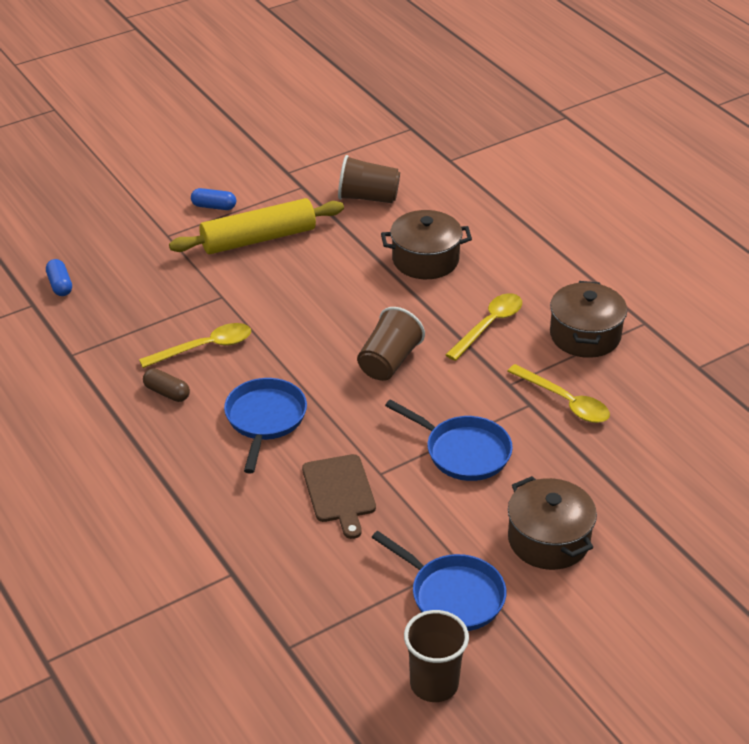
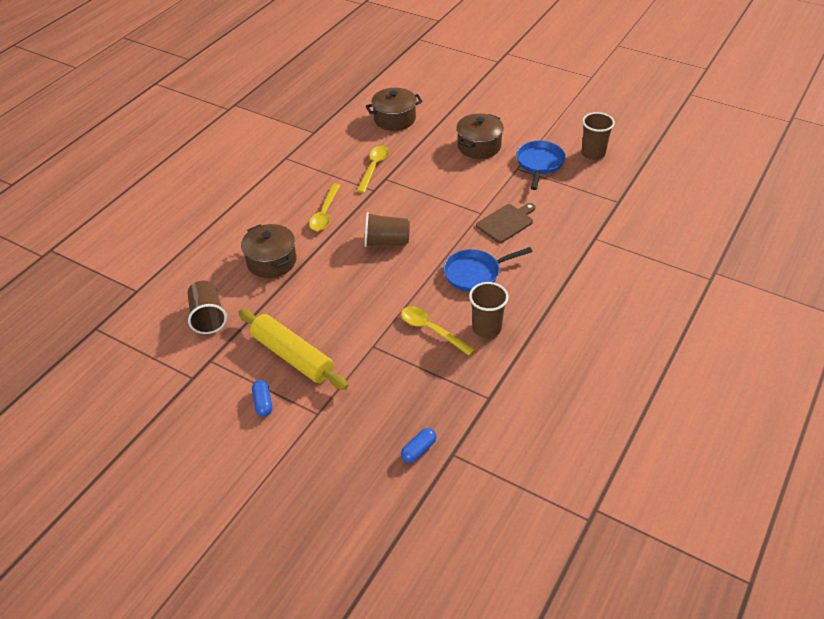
camera: 115 degrees left, 5 degrees up
brown capsule [143,368,190,402] -> brown cup [469,282,509,338]
blue pan [385,399,513,481] -> none
yellow spoon [445,293,522,361] -> yellow spoon turned 90 degrees counterclockwise [309,183,341,231]
brown pot [550,281,627,358] -> brown pot moved to [366,88,422,131]

